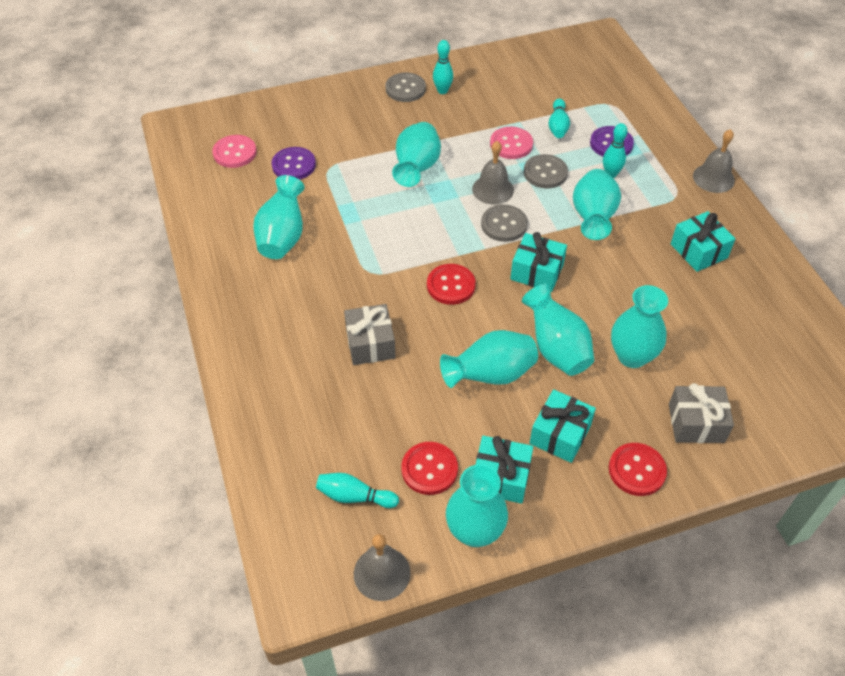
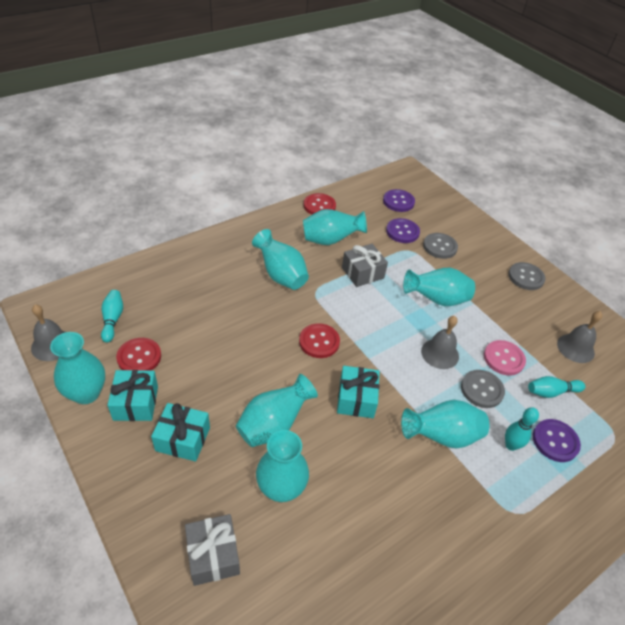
camera: 70 degrees right, 5 degrees down
pink button [212,135,257,168] -> purple button [383,189,415,212]
grey gift [344,304,395,365] -> grey gift moved to [342,244,388,287]
turquoise bowling pin [433,40,453,94] -> none
turquoise vase [440,330,538,388] -> turquoise vase moved to [252,229,309,290]
grey button [481,204,528,242] -> grey button moved to [423,233,458,259]
red button [609,443,667,496] -> red button moved to [304,193,336,215]
turquoise gift [671,211,736,272] -> none
grey bell [693,129,735,193] -> grey bell moved to [557,311,602,363]

